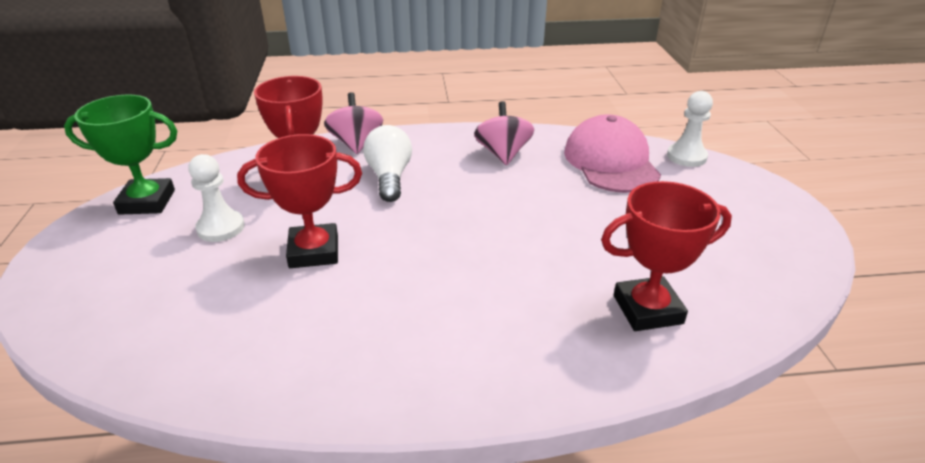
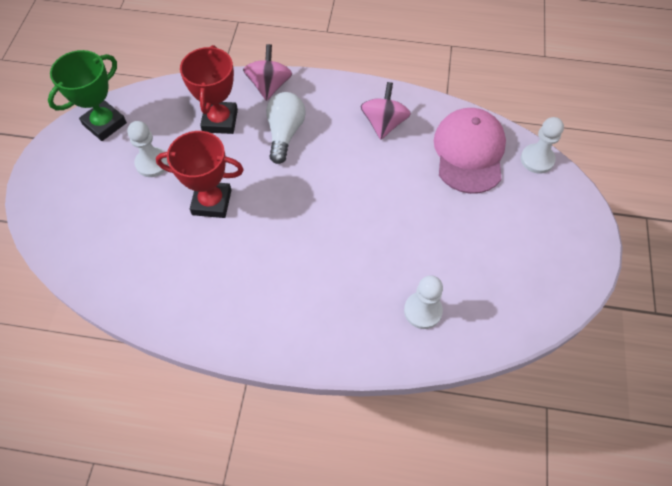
camera: 15 degrees right, 25 degrees up
green trophy [64,95,177,215] -> green trophy turned 60 degrees counterclockwise [48,50,127,141]
red trophy [601,181,732,331] -> white pawn [404,275,443,329]

